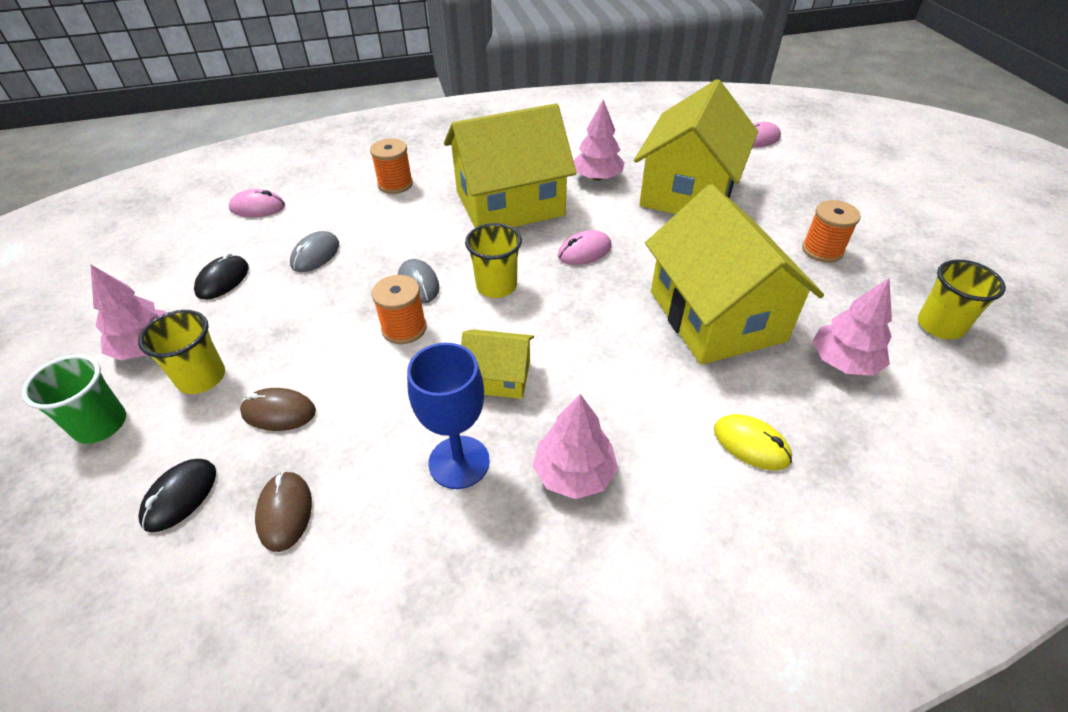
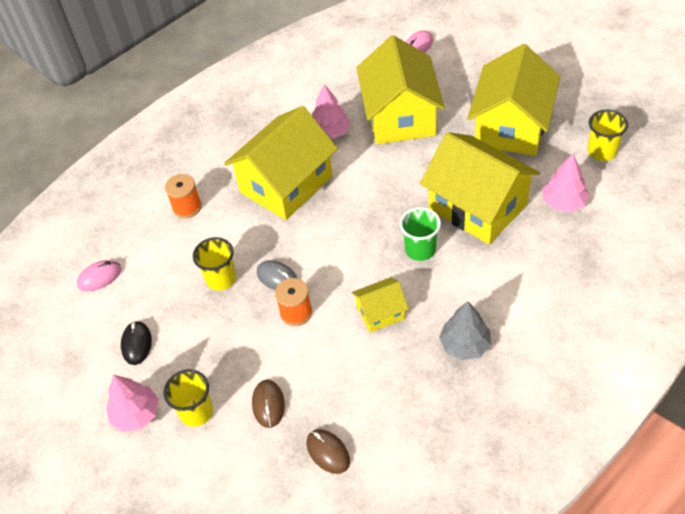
camera: 25 degrees left, 5 degrees up
green cup [22,354,126,444] -> green cup moved to [400,207,441,261]
black mouse [138,459,216,533] -> none
brown mouse [240,388,316,431] -> brown mouse turned 75 degrees counterclockwise [252,380,285,428]
grey mouse [290,231,339,272] -> none
blue goblet [407,343,490,489] -> none
yellow cup [465,223,522,298] -> yellow cup moved to [193,237,236,291]
pink tree [533,394,618,499] -> grey tree [439,301,491,360]
pink mouse [558,230,612,265] -> none
yellow mouse [714,414,792,470] -> none
orange spool [802,200,861,263] -> yellow house [467,44,560,156]

